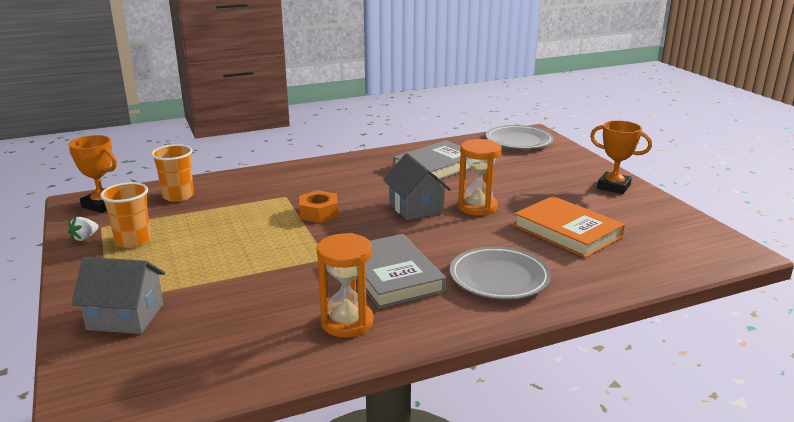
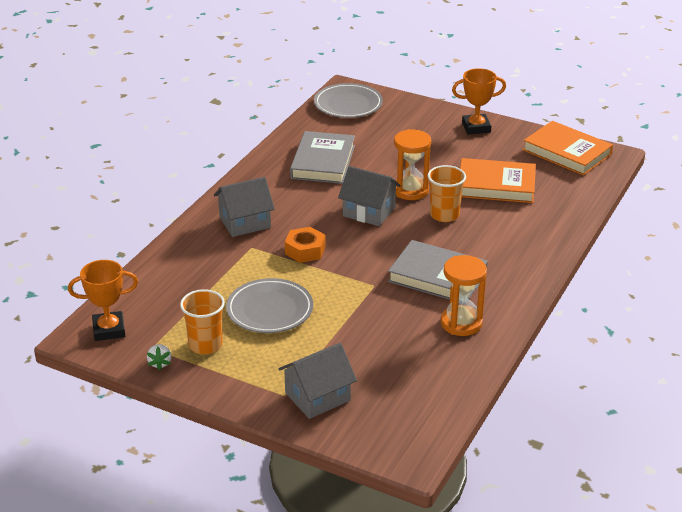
camera: 40 degrees left, 10 degrees up
orange cup [151,144,194,202] -> orange cup moved to [428,165,466,222]
grey plate [450,246,551,300] -> grey plate moved to [226,278,313,333]
none -> grey house [214,177,275,237]
none -> orange book [523,121,613,176]

